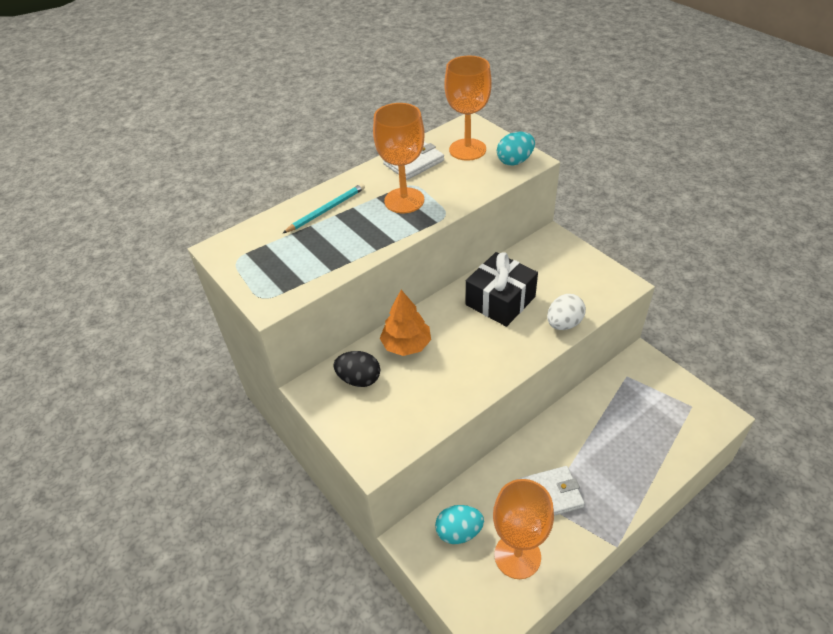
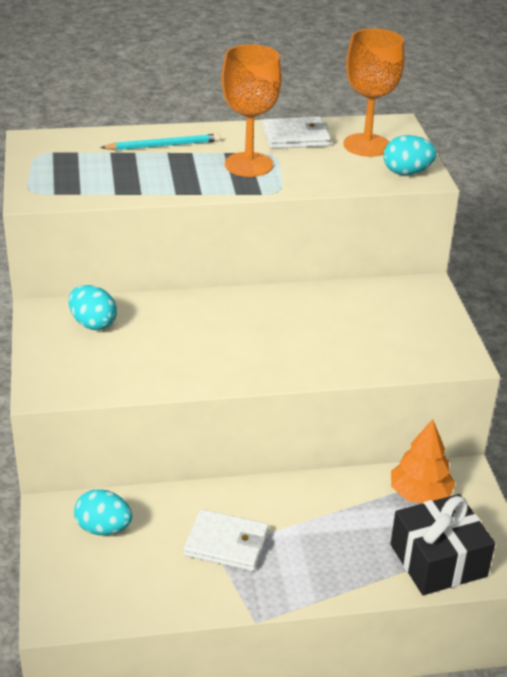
camera: 25 degrees right, 10 degrees down
black egg [333,351,380,387] -> turquoise egg [69,285,117,330]
orange tree [380,290,431,356] -> orange tree moved to [391,419,456,504]
black gift [465,252,538,327] -> black gift moved to [390,494,495,595]
orange goblet [493,479,554,579] -> none
white egg [547,294,586,330] -> none

